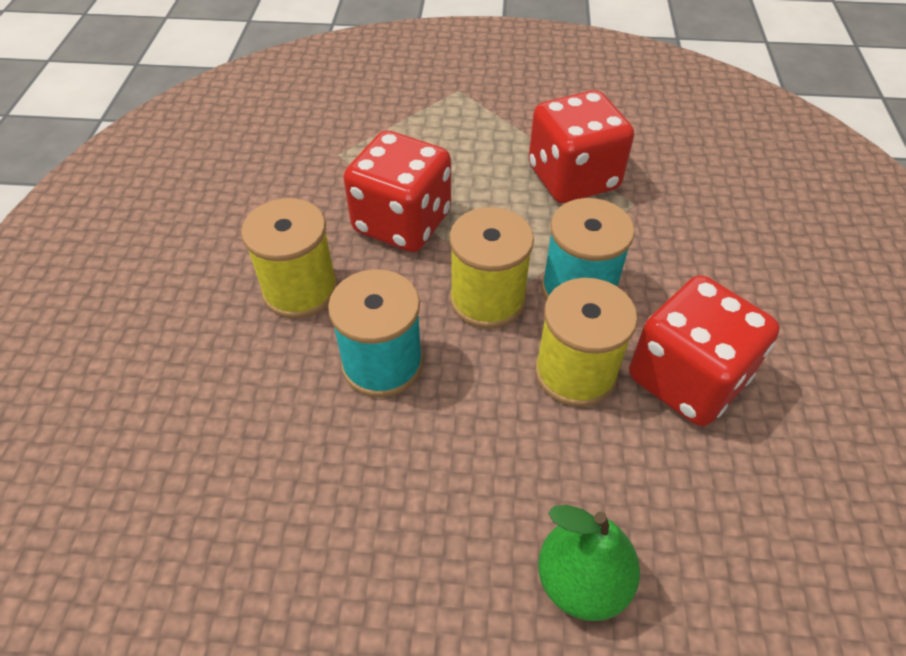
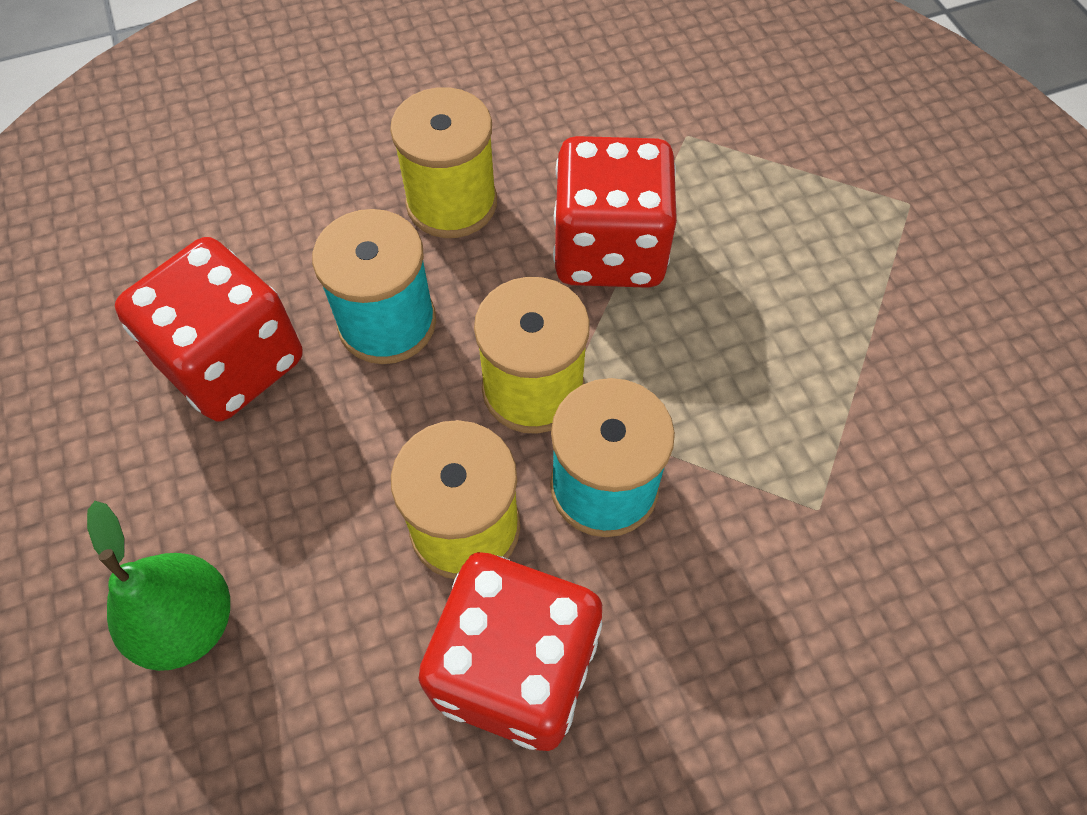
camera: 65 degrees right, 10 degrees up
red dice [528,90,634,203] -> red dice moved to [115,237,302,422]

